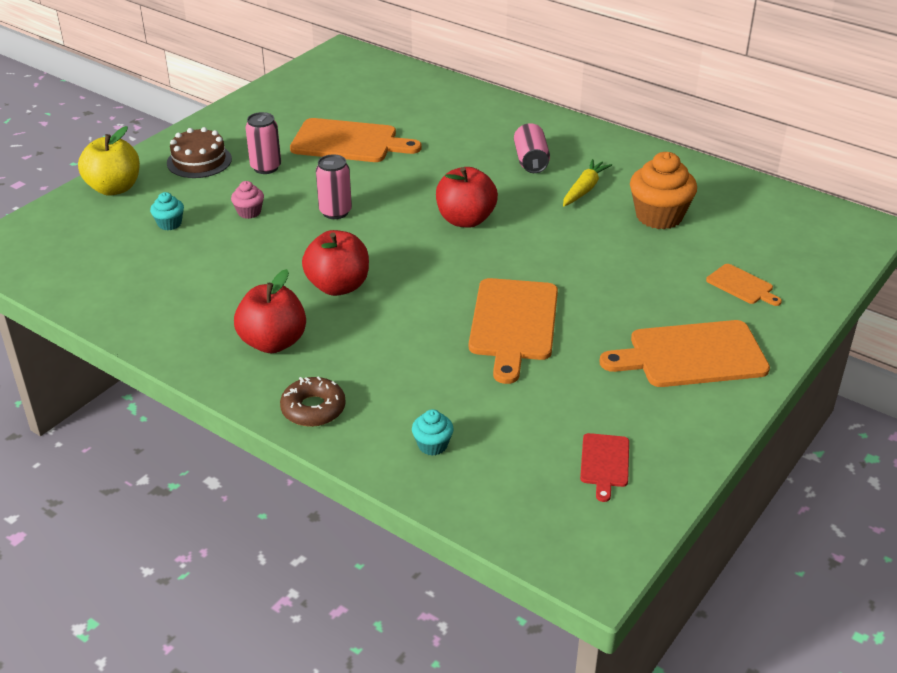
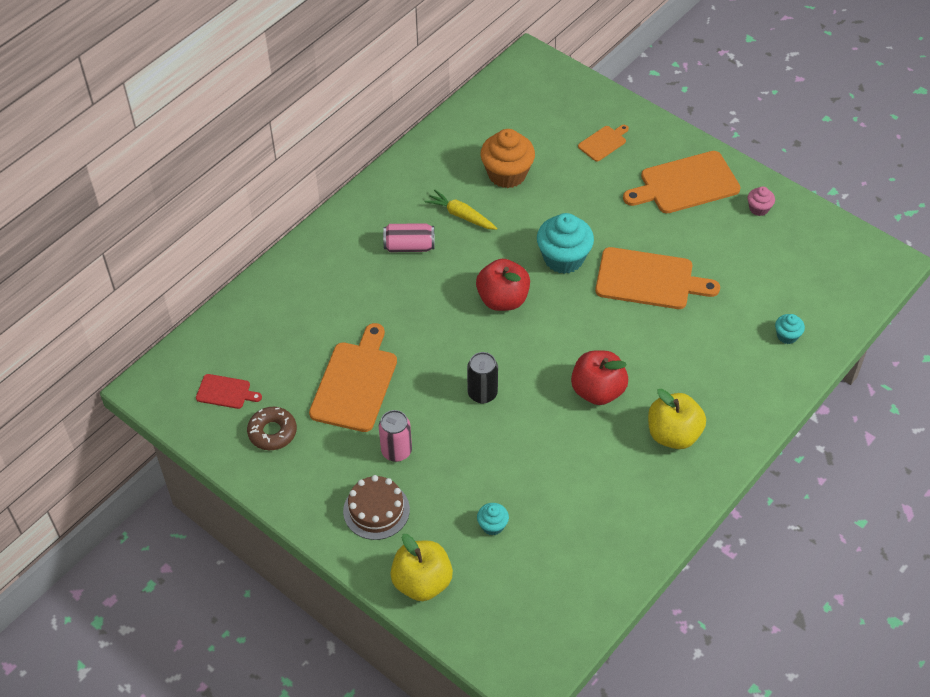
camera: 85 degrees left, 15 degrees up
pink cupcake [231,181,264,219] -> pink cupcake moved to [748,187,775,216]
red apple [234,269,306,353] -> yellow apple [648,389,706,449]
brown donut [280,377,346,427] -> brown donut moved to [247,407,297,450]
pink can [316,154,352,219] -> black can [467,352,498,404]
red cutting board [580,433,629,502] -> red cutting board moved to [196,374,262,409]
orange cutting board [600,320,770,387] -> orange cutting board turned 75 degrees clockwise [623,151,741,213]
none -> turquoise cupcake [537,213,594,274]

